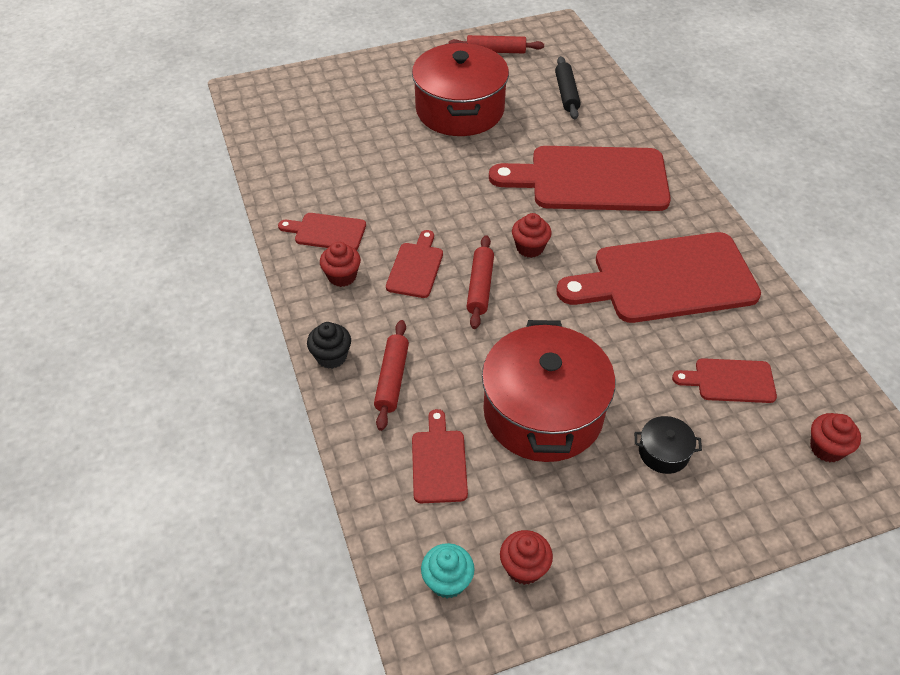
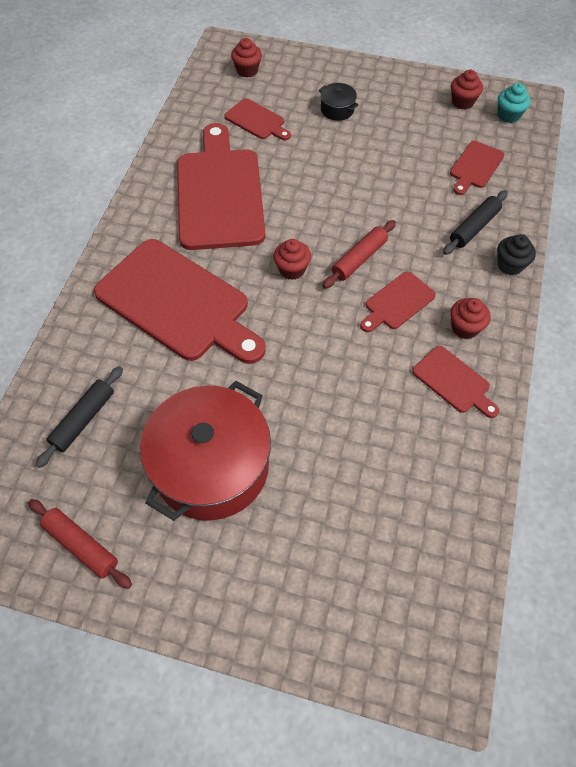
camera: 145 degrees left, 10 degrees up
red rolling pin [374,320,409,431] -> black rolling pin [443,190,508,255]
red pot [482,320,615,462] -> none
red cutting board [556,232,761,323] -> red cutting board turned 120 degrees counterclockwise [177,123,266,250]

